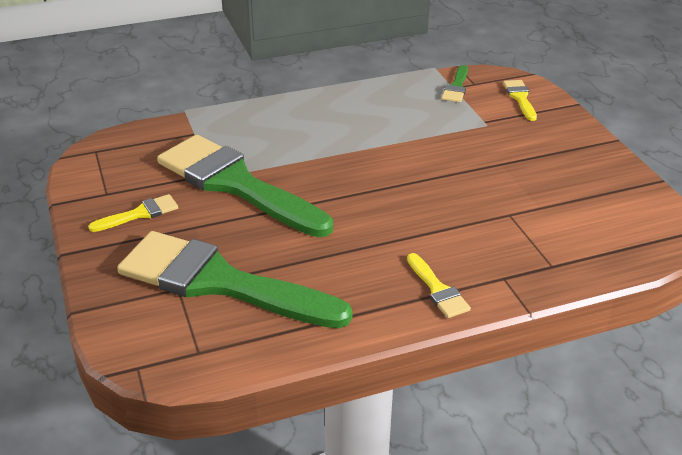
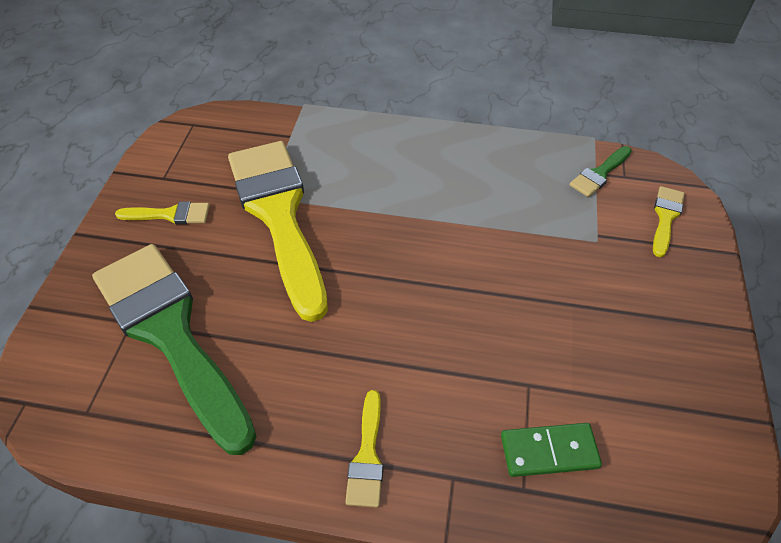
camera: 30 degrees right, 15 degrees up
green brush [157,135,333,237] -> yellow brush [228,141,328,322]
none -> green domino [501,423,602,477]

